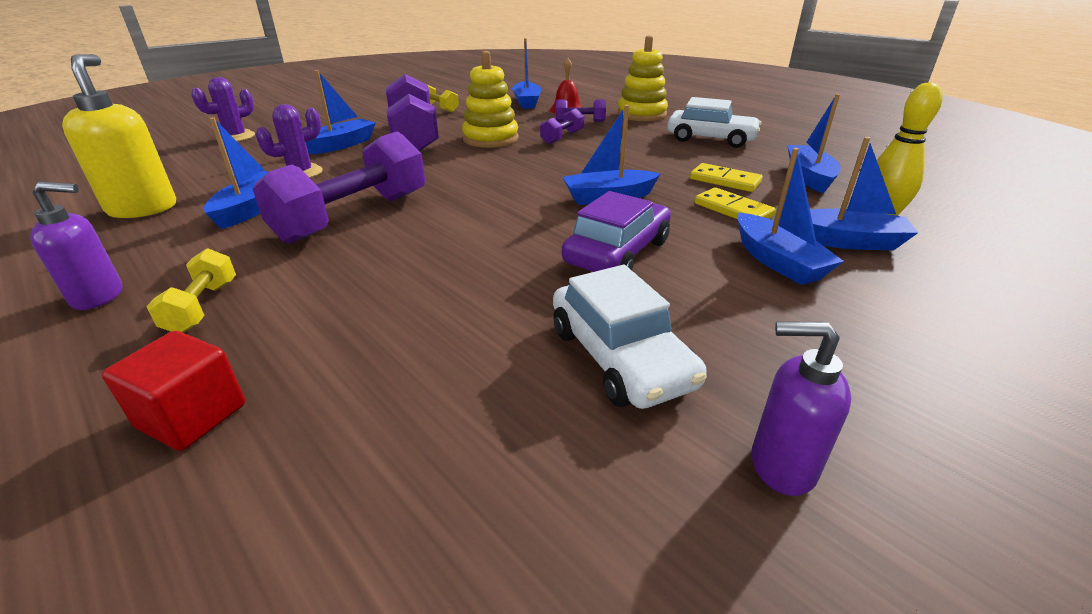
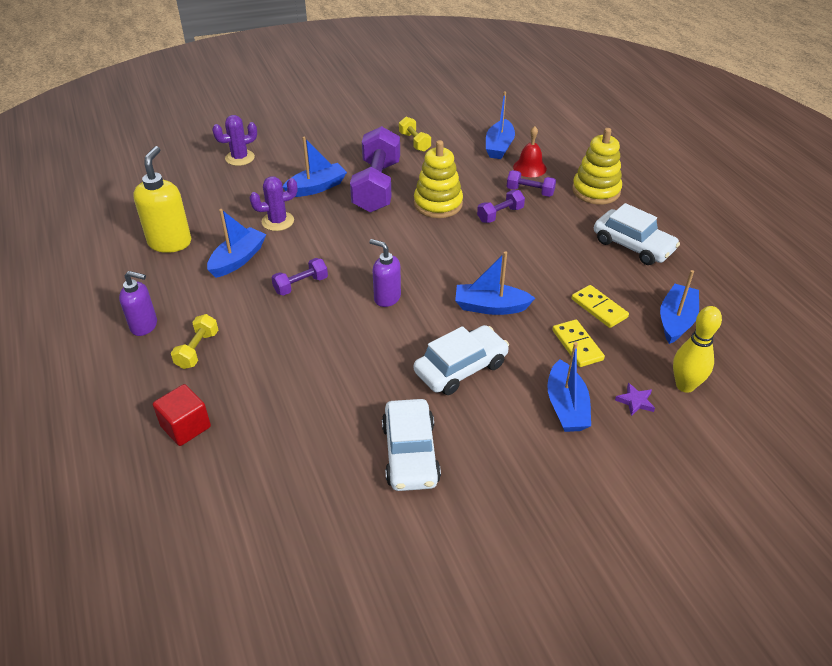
camera: 20 degrees right, 10 degrees up
purple dumbbell [253,131,425,244] -> purple dumbbell [271,258,328,296], size x0.48
purple car [562,191,671,272] -> white car [414,325,509,395]
purple soap dispenser [752,321,851,496] -> purple soap dispenser moved to [370,239,401,307]
blue boat [810,137,919,250] -> purple star [615,383,655,416]

